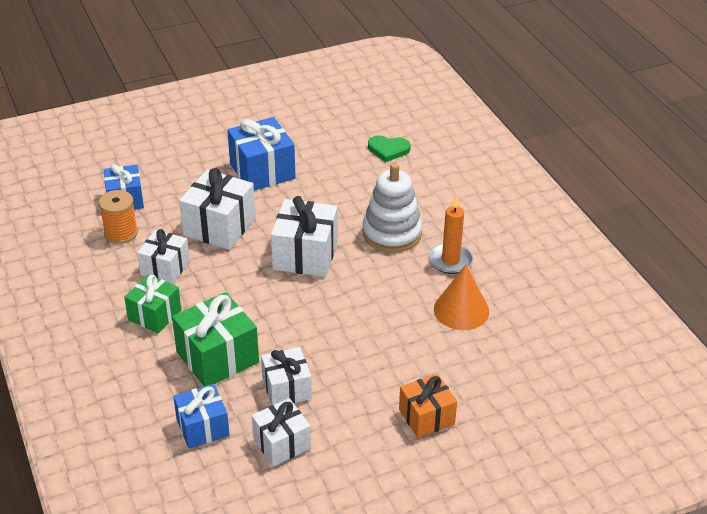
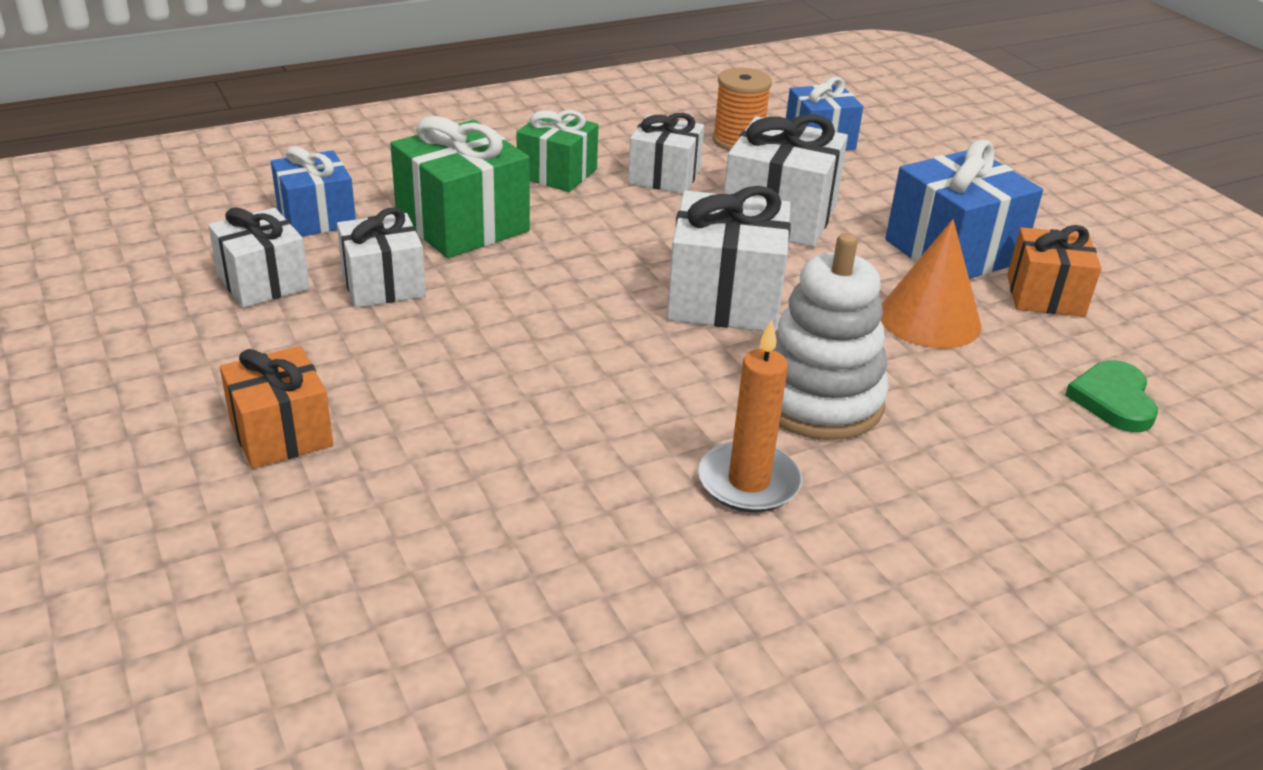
camera: 85 degrees right, 5 degrees down
orange cone [434,265,489,330] -> orange cone moved to [881,219,982,349]
none -> orange gift [1007,225,1102,317]

